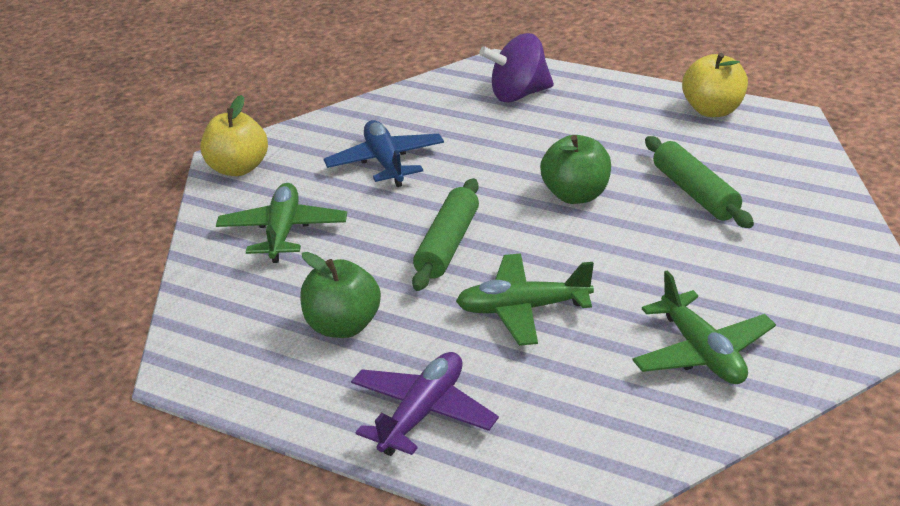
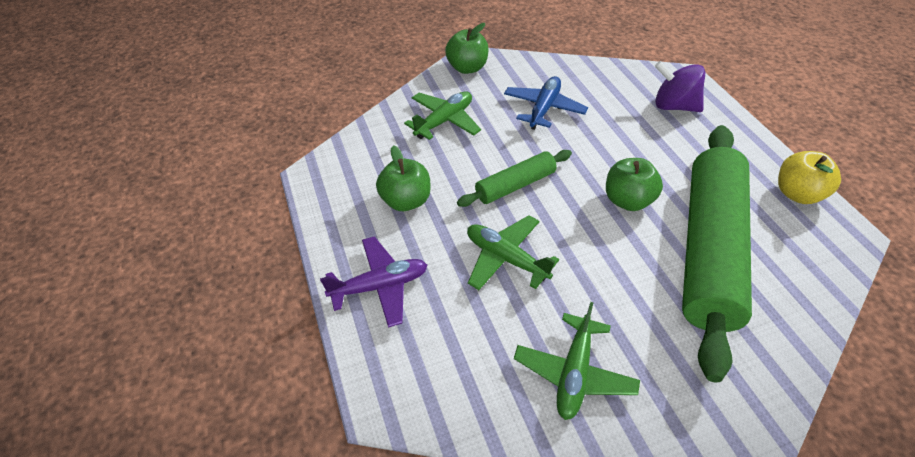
camera: 40 degrees right, 15 degrees up
yellow apple [201,95,268,176] -> green apple [445,23,489,74]
green rolling pin [645,136,754,228] -> green rolling pin [682,125,752,382], size x2.11

